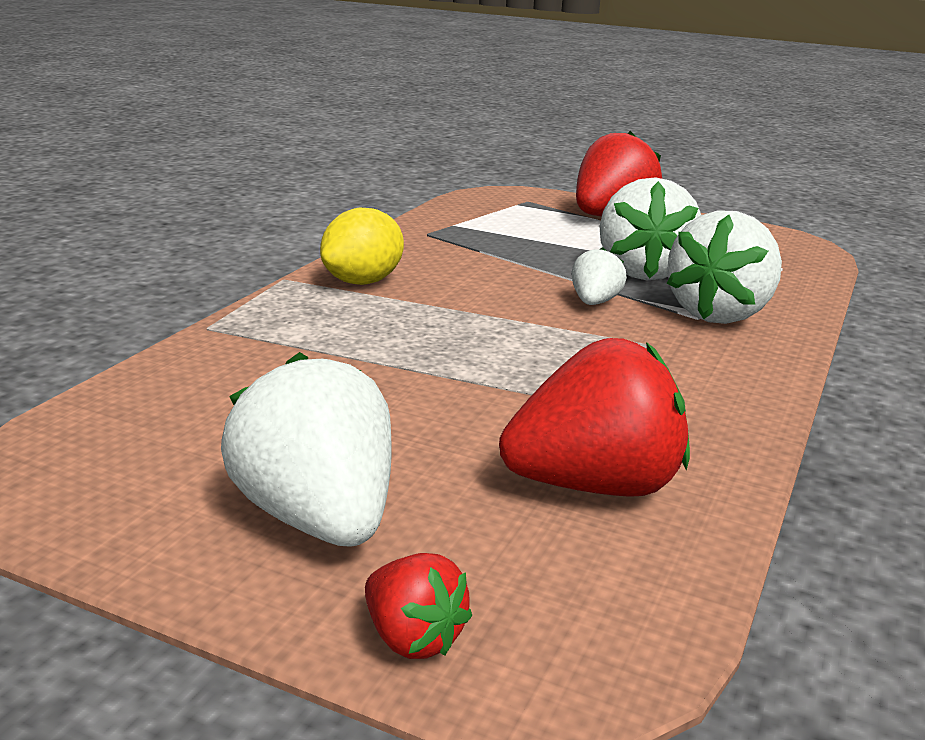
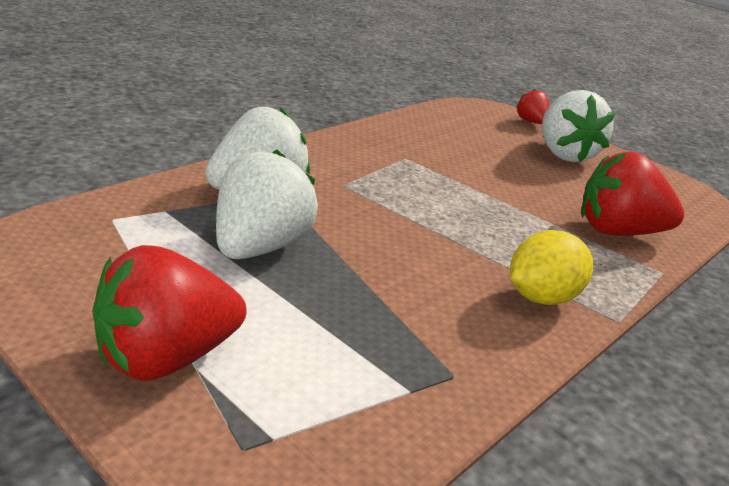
camera: 165 degrees left, 5 degrees up
red strawberry [499,338,690,497] -> red strawberry moved to [581,152,684,236]
white strawberry [572,247,627,305] -> none

